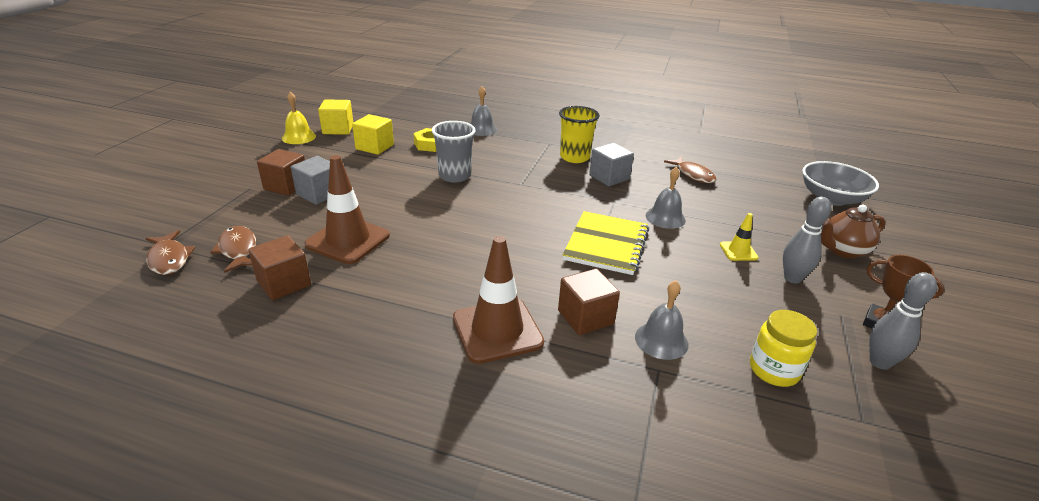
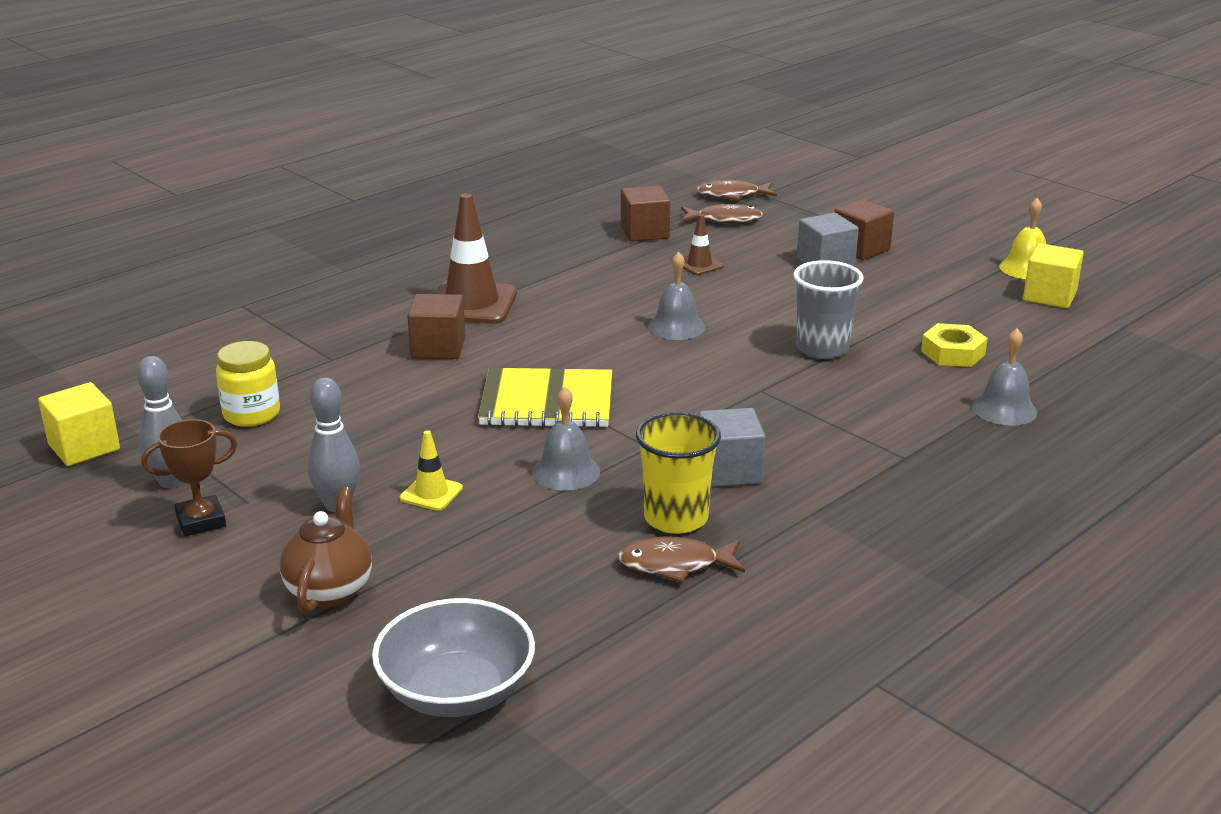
camera: 120 degrees right, 5 degrees down
brown traffic cone [304,155,390,264] -> brown traffic cone [683,214,724,275], size x0.49
yellow cube [352,114,394,155] -> yellow cube moved to [38,382,120,466]
yellow cup [559,106,600,163] -> yellow cup moved to [636,412,721,534]
yellow notebook [563,211,649,275] -> yellow notebook turned 45 degrees counterclockwise [478,368,612,428]
grey bell [635,281,689,360] -> grey bell moved to [648,251,705,340]

